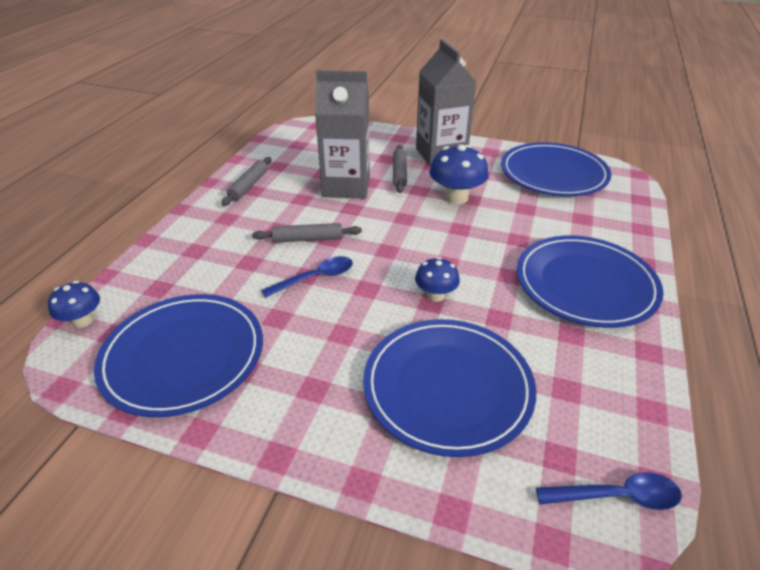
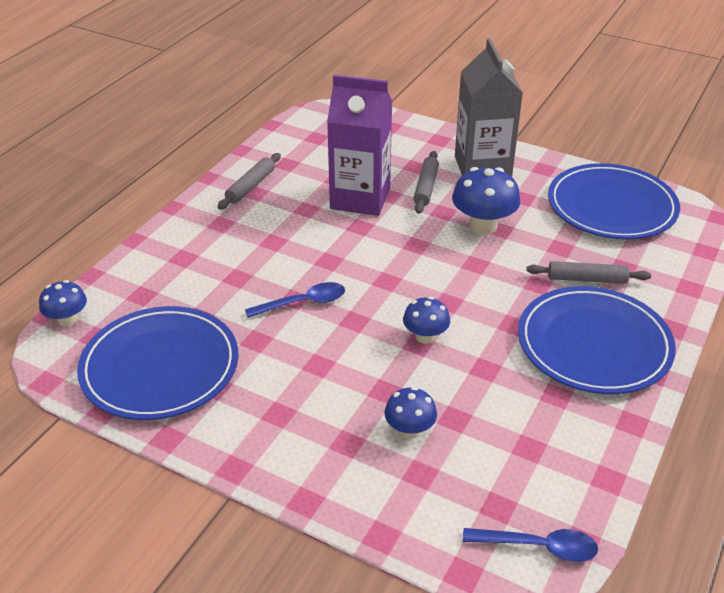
camera: 10 degrees right, 0 degrees up
grey rolling pin [252,223,362,243] -> grey rolling pin moved to [526,261,651,284]
grey carton [315,70,370,199] -> purple carton [327,75,392,216]
blue plate [363,319,536,457] -> blue mushroom [384,387,437,439]

